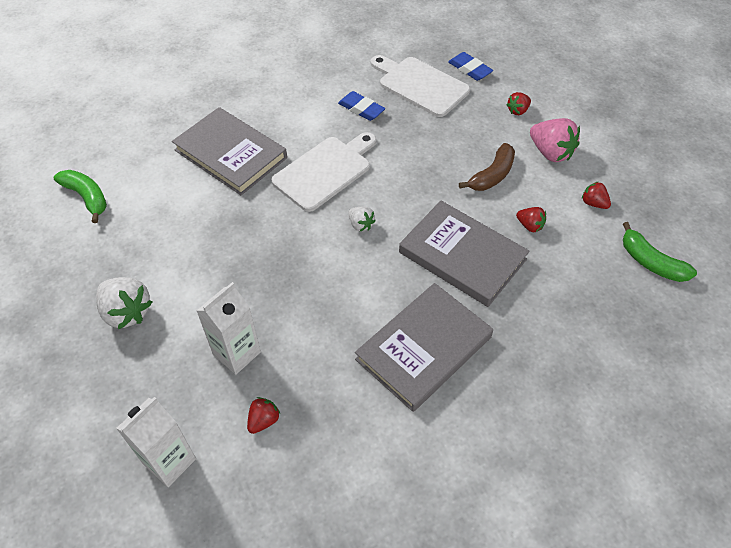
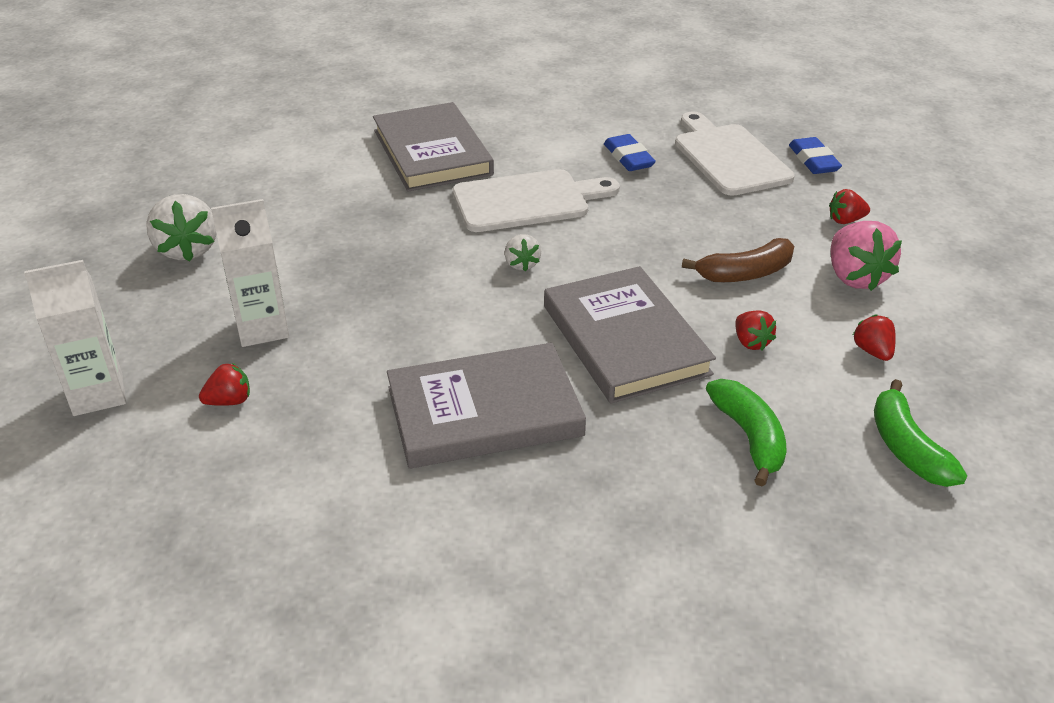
camera: 30 degrees right, 15 degrees down
green banana [53,170,107,223] -> green banana moved to [706,379,787,487]

